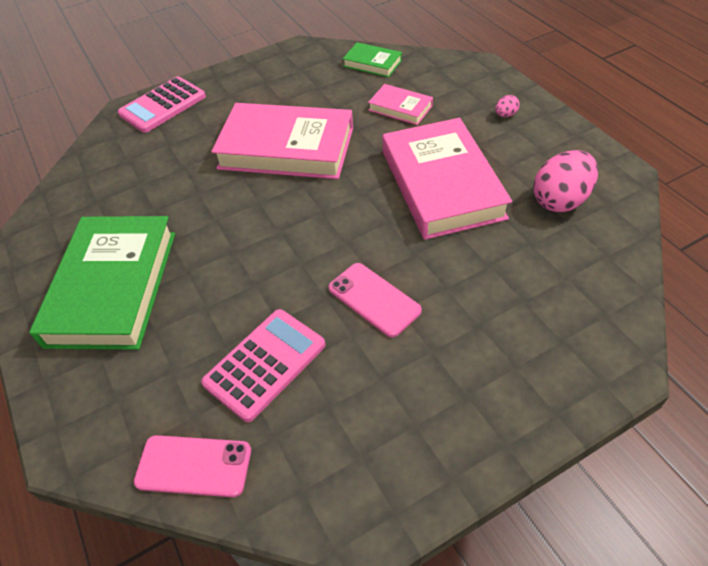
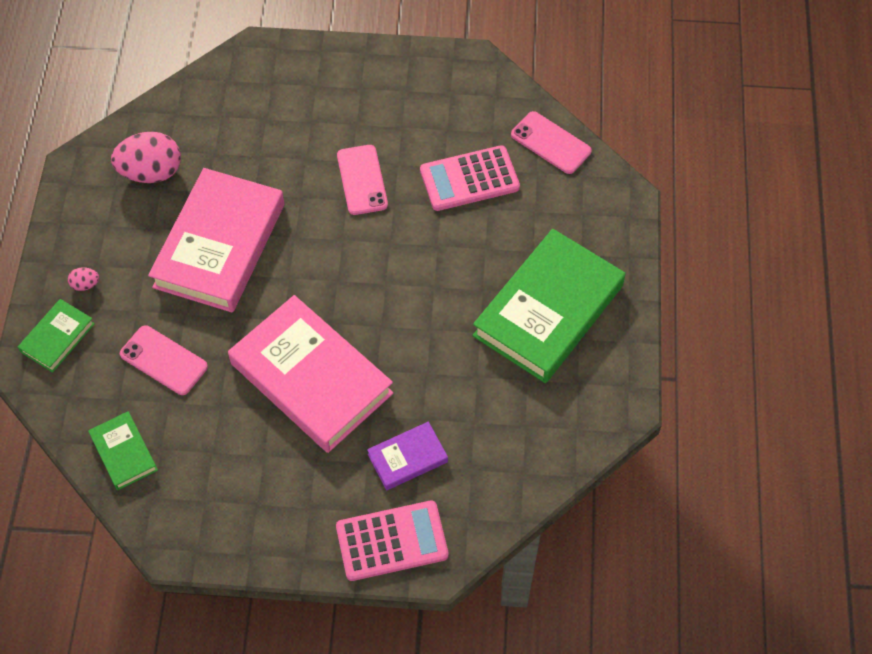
camera: 150 degrees left, 10 degrees up
pink book [368,84,433,125] -> pink phone [120,325,208,395]
none -> green book [18,299,95,372]
none -> purple book [367,422,448,490]

